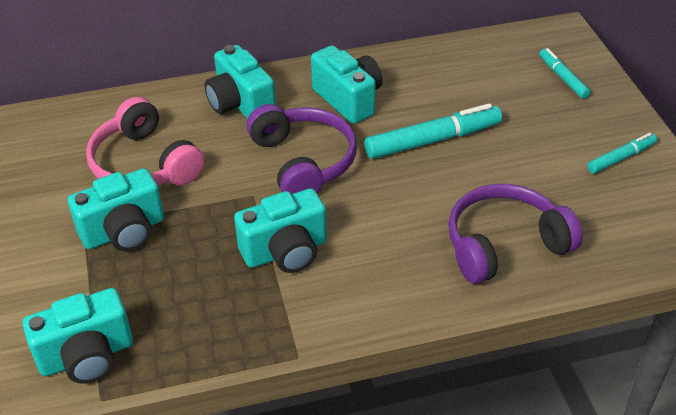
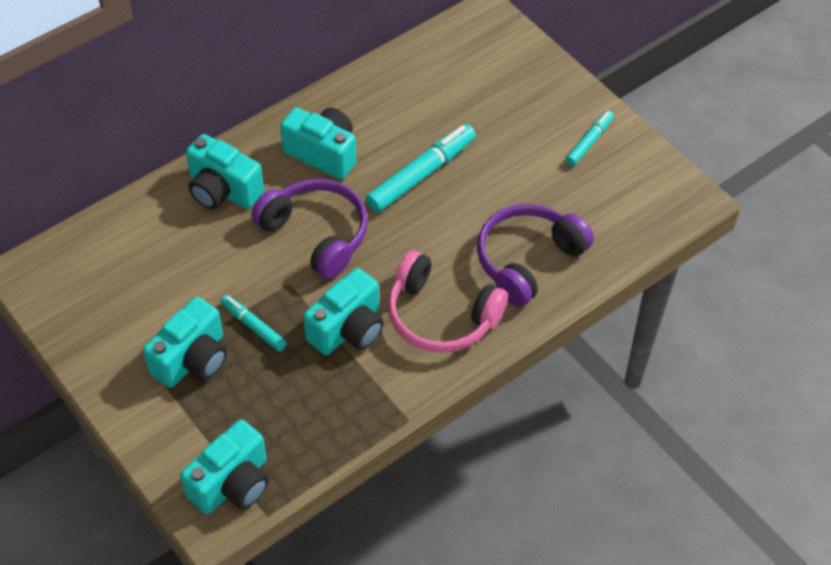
camera: 25 degrees left, 10 degrees up
pink headphones [86,97,205,186] -> pink headphones moved to [388,250,508,353]
turquoise marker [539,48,591,99] -> turquoise marker moved to [220,295,287,352]

